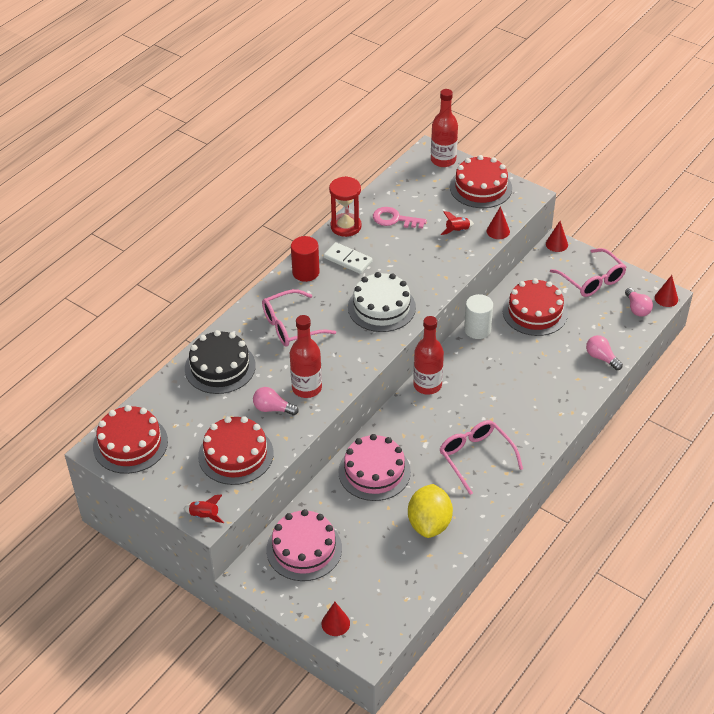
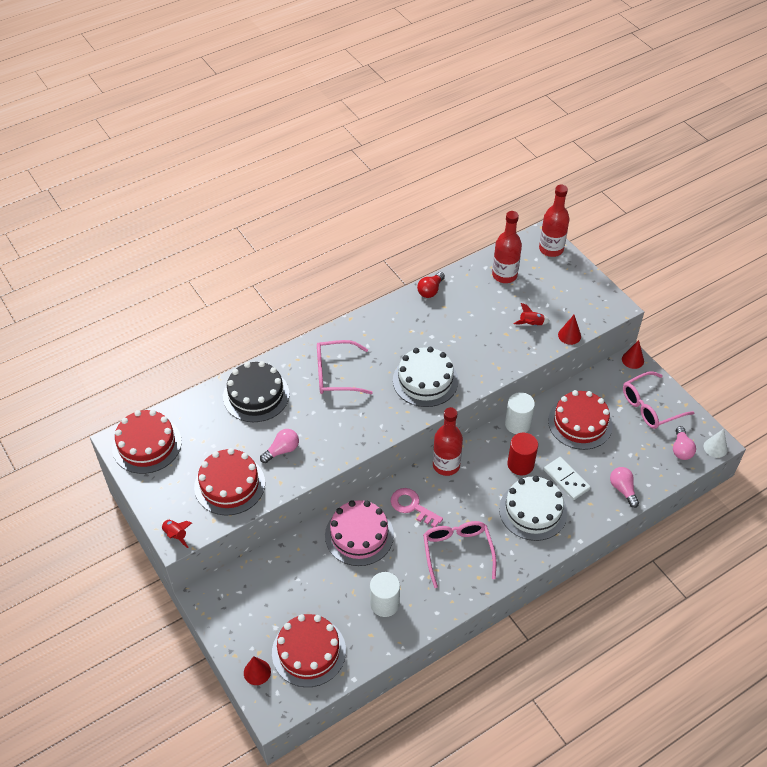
camera: 20 degrees right, 5 degrees up
pink light bulb [253,387,299,415] -> pink light bulb turned 105 degrees clockwise [260,429,299,463]
pink cake [266,509,342,581] -> none
red bottle [290,315,322,398] -> red bottle moved to [492,211,522,283]
red cylinder [291,236,320,282] -> red cylinder moved to [507,433,538,475]
white domino [324,242,373,274] -> white domino moved to [544,457,591,500]
red hourglass [329,176,361,237] -> red light bulb [417,272,445,298]
pink key [373,207,427,229] -> pink key moved to [391,488,443,527]
yellow lemon [408,484,453,538] -> white cylinder [370,572,400,617]
red cake [450,155,512,208] -> red cake moved to [272,614,346,687]
pink glasses [550,248,626,297] -> pink glasses turned 75 degrees clockwise [623,371,695,429]
red cone [655,275,678,307] -> white cone [704,429,728,458]
none -> white cake [499,476,567,541]

